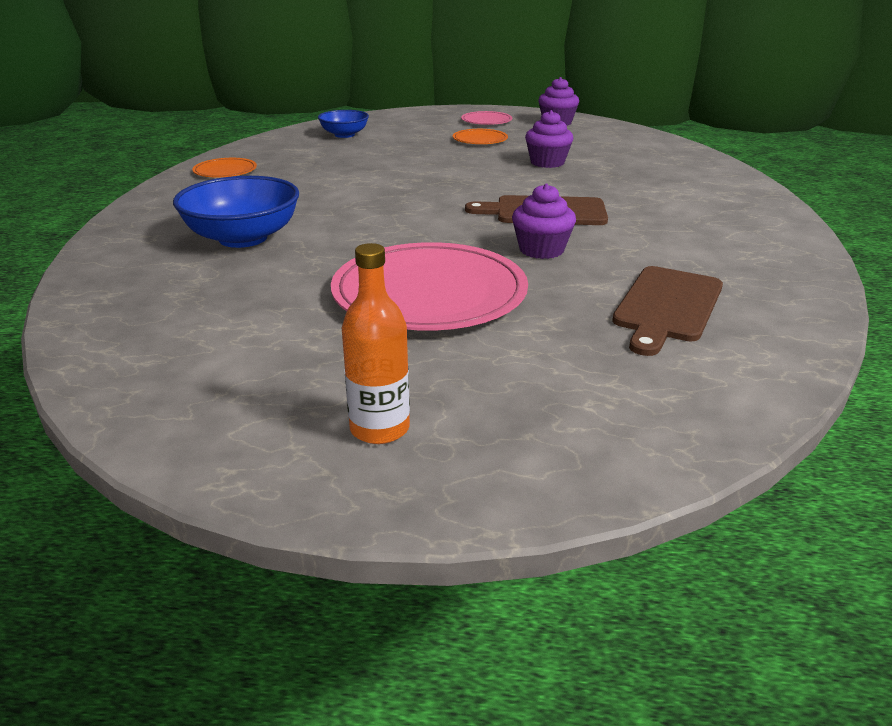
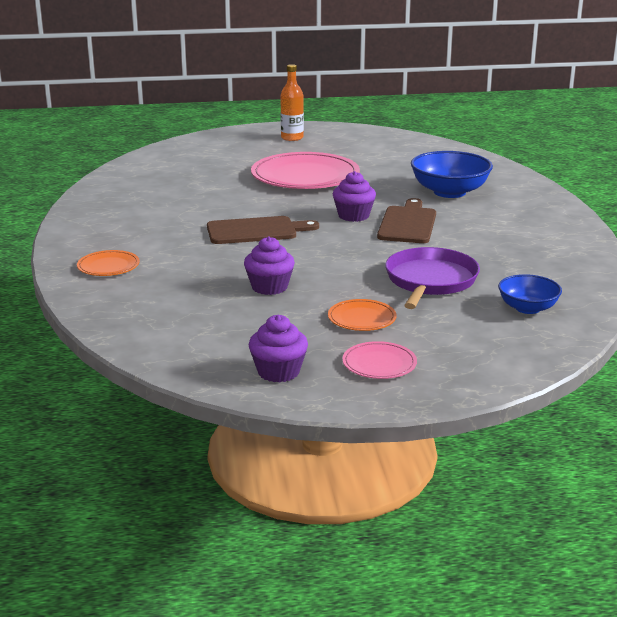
camera: 165 degrees right, 5 degrees down
orange plate [192,158,257,177] -> orange plate moved to [77,250,140,276]
purple cupcake [512,184,576,259] -> purple cupcake moved to [333,171,376,222]
brown cutting board [612,266,723,356] -> brown cutting board moved to [377,198,436,243]
none -> purple pan [385,247,480,309]

